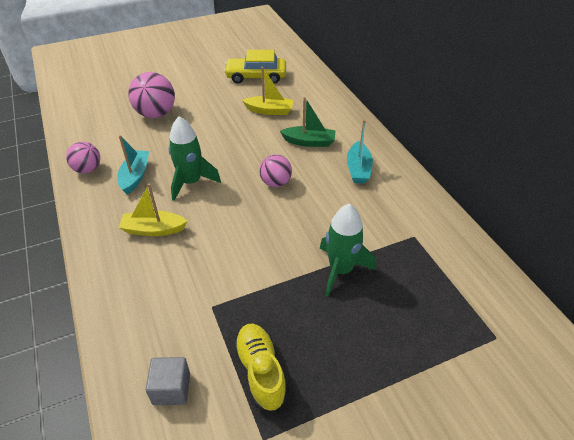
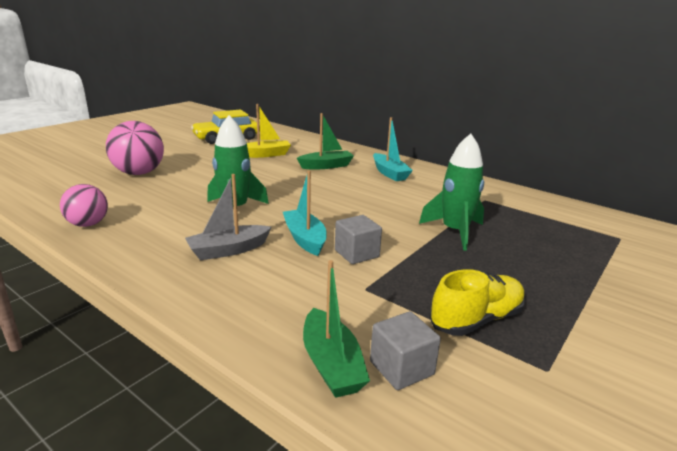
camera: 30 degrees left, 20 degrees down
turquoise boat [117,135,149,195] -> turquoise boat moved to [283,171,327,256]
yellow boat [119,183,187,236] -> grey boat [185,174,272,260]
yellow shoe [234,324,288,412] -> yellow shoe turned 105 degrees clockwise [429,269,526,336]
pink ball [259,154,292,187] -> none
none -> green boat [303,260,370,398]
none -> grey cube [335,215,382,264]

